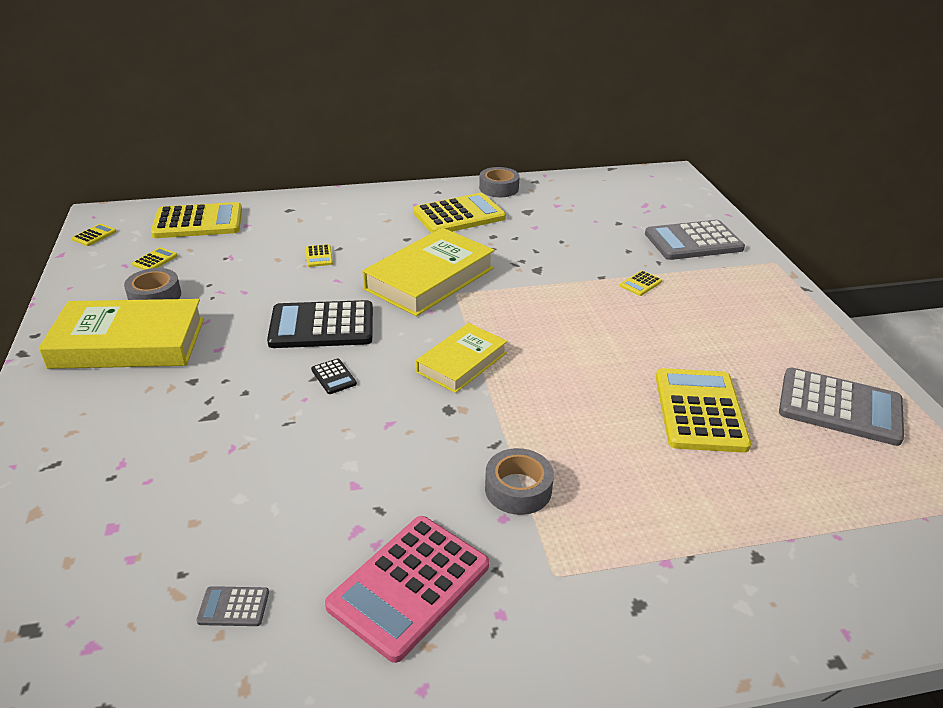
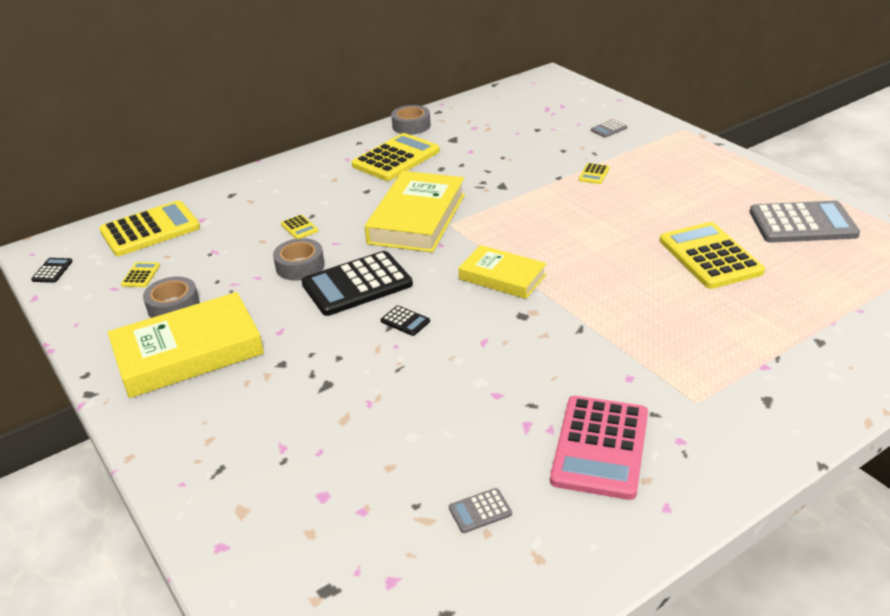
camera: 20 degrees left, 0 degrees up
yellow calculator [72,224,117,246] -> black calculator [31,258,73,283]
yellow book [416,323,507,393] -> yellow book turned 75 degrees counterclockwise [458,245,547,299]
grey tape [485,448,554,515] -> grey tape moved to [273,238,325,280]
grey calculator [645,220,745,260] -> grey calculator [591,119,627,137], size x0.42

